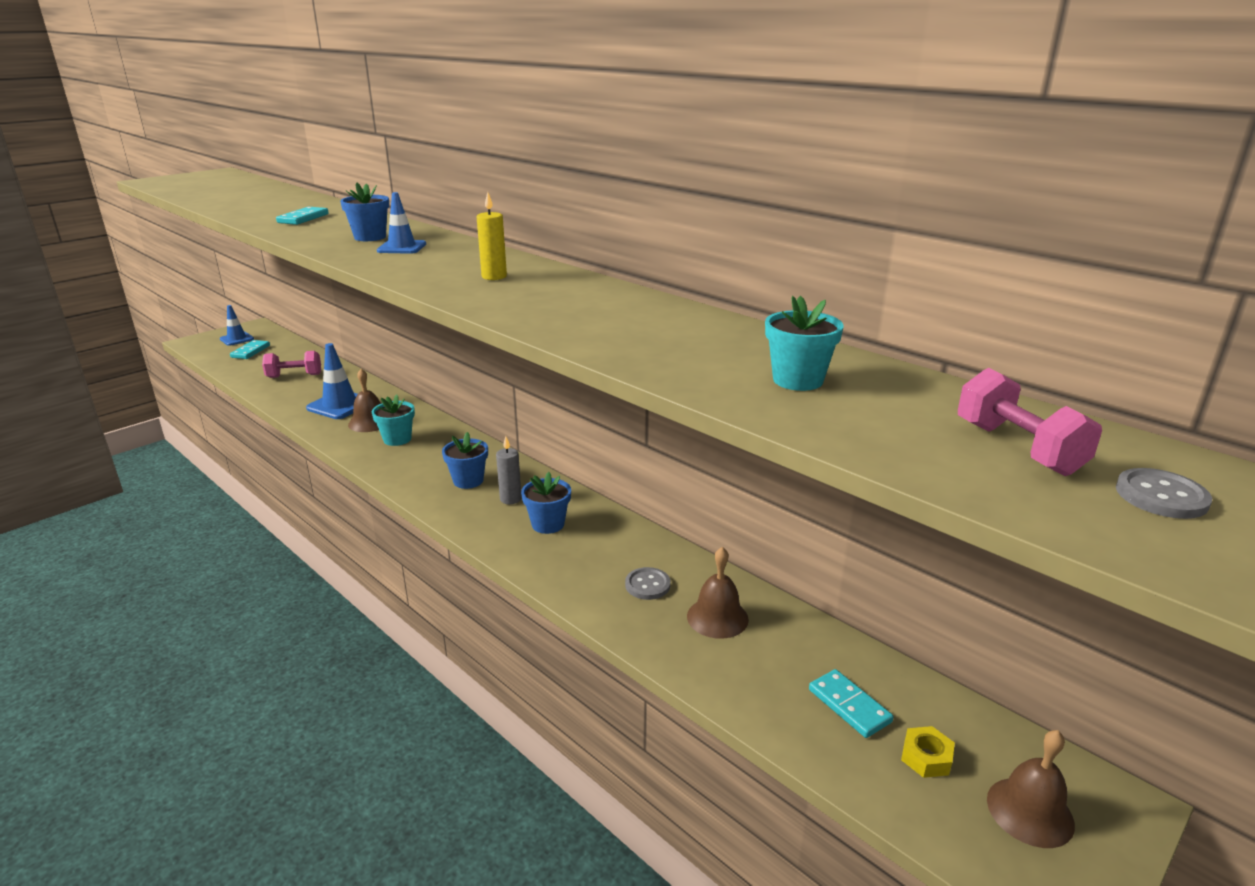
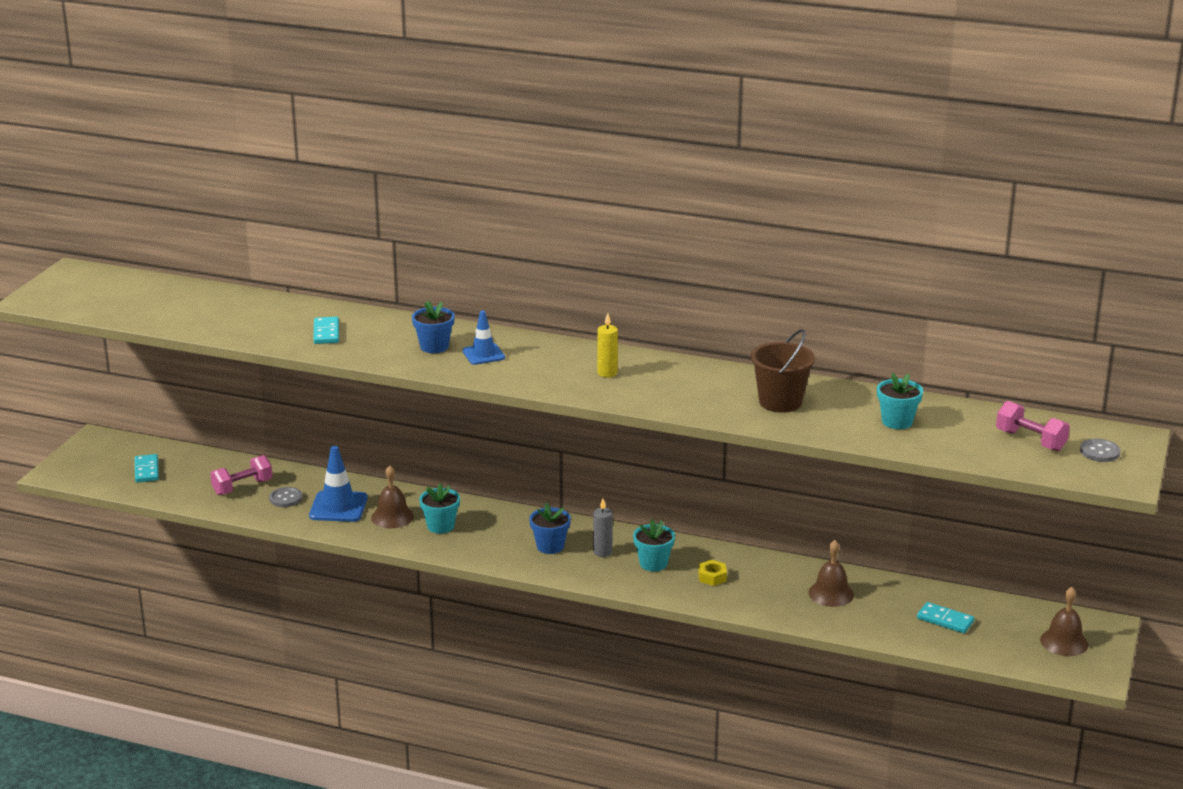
camera: 25 degrees left, 0 degrees up
blue traffic cone [220,305,254,346] -> none
blue flower pot [521,472,571,534] -> turquoise flower pot [633,519,675,572]
grey button [625,567,671,600] -> grey button moved to [269,487,302,507]
yellow nut [901,726,955,778] -> yellow nut moved to [698,560,727,586]
none -> brown bucket [751,329,815,413]

